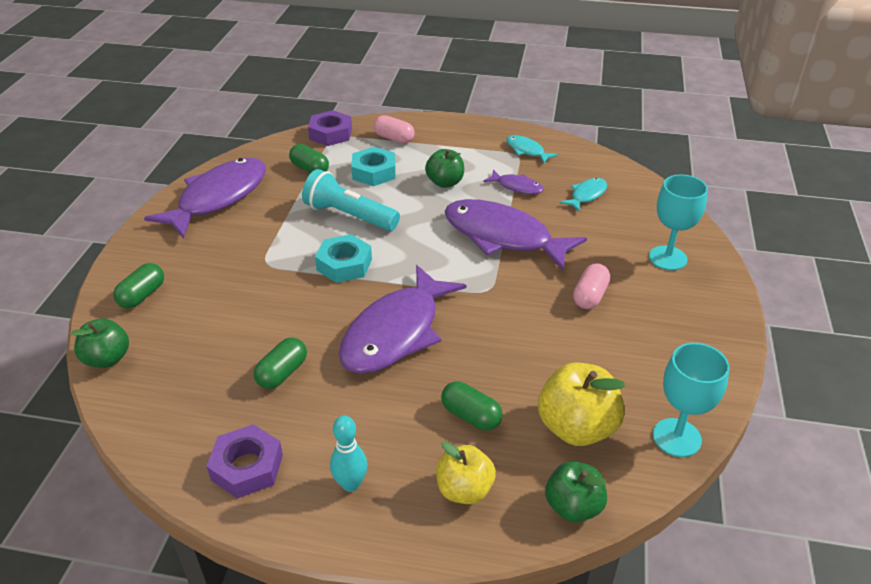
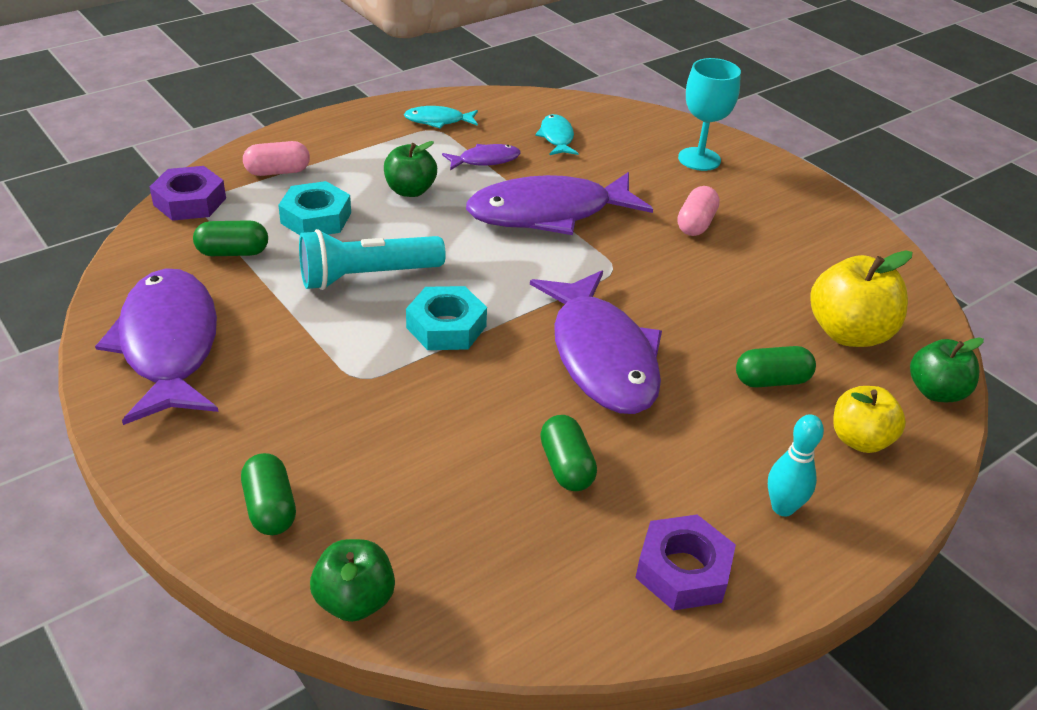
camera: 50 degrees left, 0 degrees up
pink capsule [573,263,610,309] -> pink capsule turned 45 degrees clockwise [677,186,720,236]
turquoise goblet [653,343,729,457] -> none

